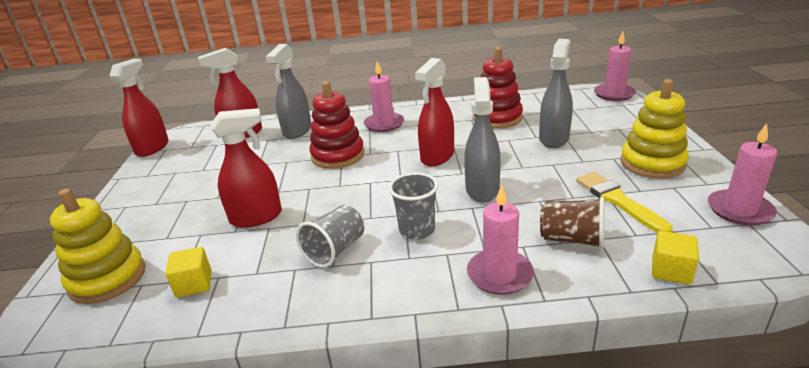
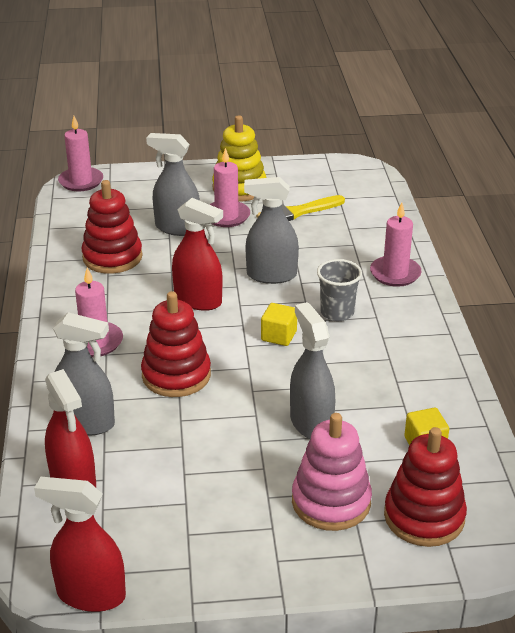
camera: 95 degrees left, 5 degrees up
yellow stacking toy [50,189,145,304] -> red stacking toy [384,427,467,547]
red spray bottle [211,108,282,228] -> grey spray bottle [290,302,335,439]
grey cup [296,205,364,268] -> none
brown cup [540,197,604,249] -> none
yellow cube [652,231,699,285] -> yellow cube moved to [261,303,297,346]
pink candle [708,123,777,226] -> pink candle moved to [209,148,250,227]
none -> pink stacking toy [292,413,372,531]

